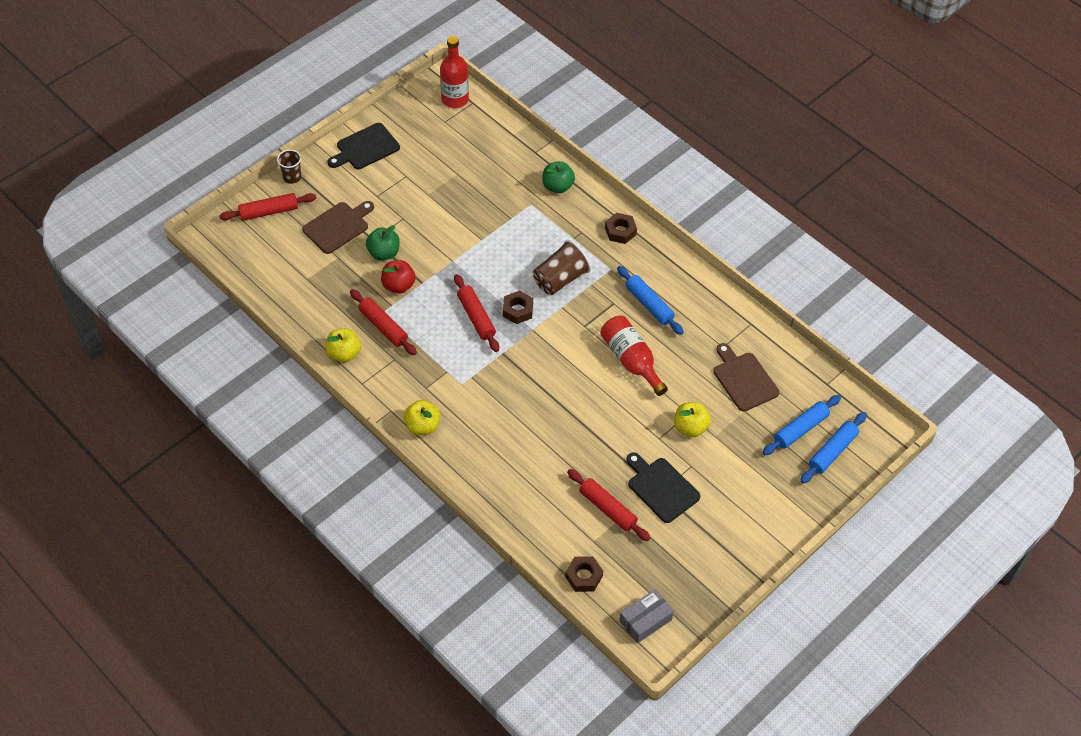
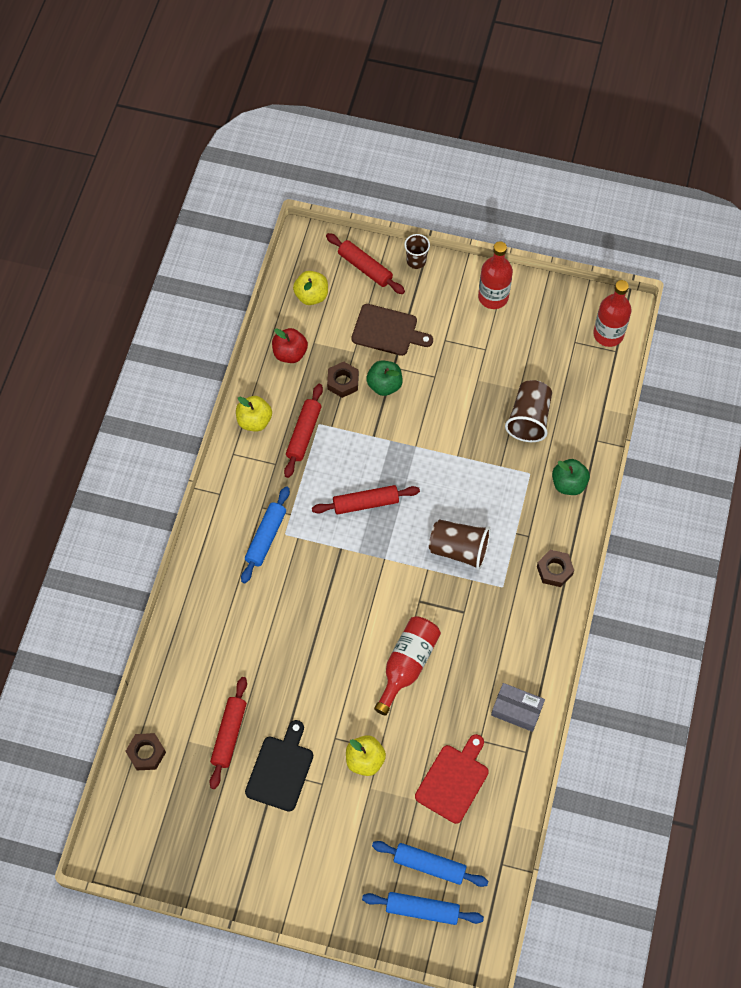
camera: 60 degrees right, 10 degrees up
black cutting board [328,123,400,169] -> red bottle [478,241,513,309]
red apple [381,260,416,293] -> red apple moved to [272,328,308,363]
yellow apple [404,400,440,435] -> yellow apple moved to [293,271,328,305]
red rolling pin [454,274,499,352] -> red rolling pin turned 45 degrees clockwise [312,485,420,514]
brown nut [503,291,533,324] -> brown nut moved to [327,362,359,398]
blue rolling pin [617,266,684,335] -> blue rolling pin moved to [241,486,290,583]
grey box [619,589,674,643] -> grey box moved to [491,683,545,732]
brown cutting board [713,343,779,412] -> red cutting board [415,734,489,824]
none -> brown cup [505,380,552,442]

